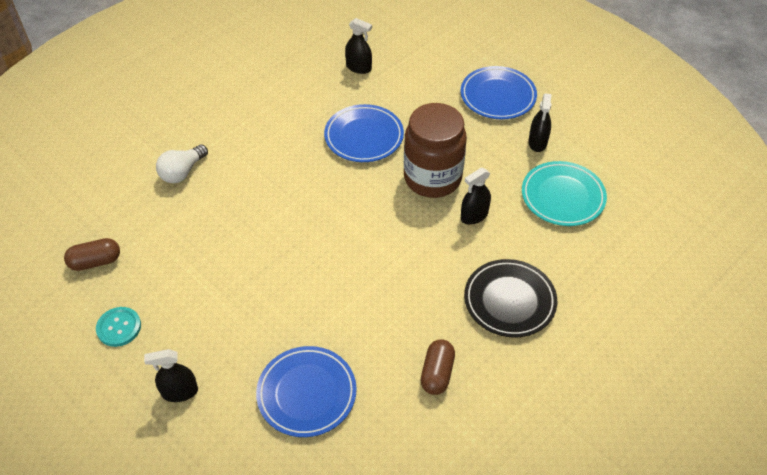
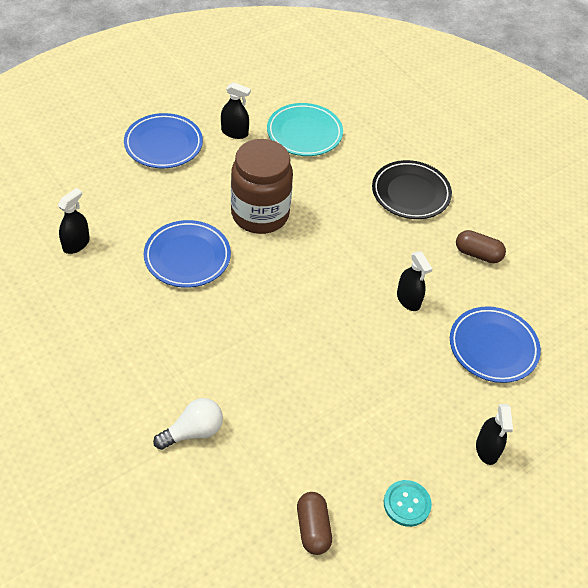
camera: 85 degrees left, 0 degrees up
white light bulb [156,144,208,183] -> white light bulb turned 75 degrees counterclockwise [153,398,223,450]
black spray bottle [461,168,491,225] -> black spray bottle moved to [397,251,432,311]

